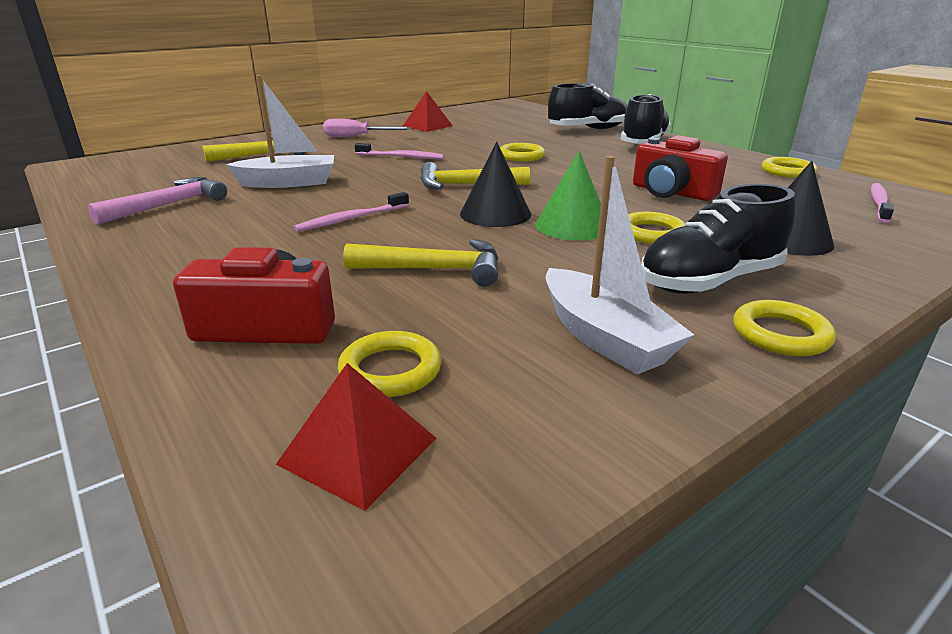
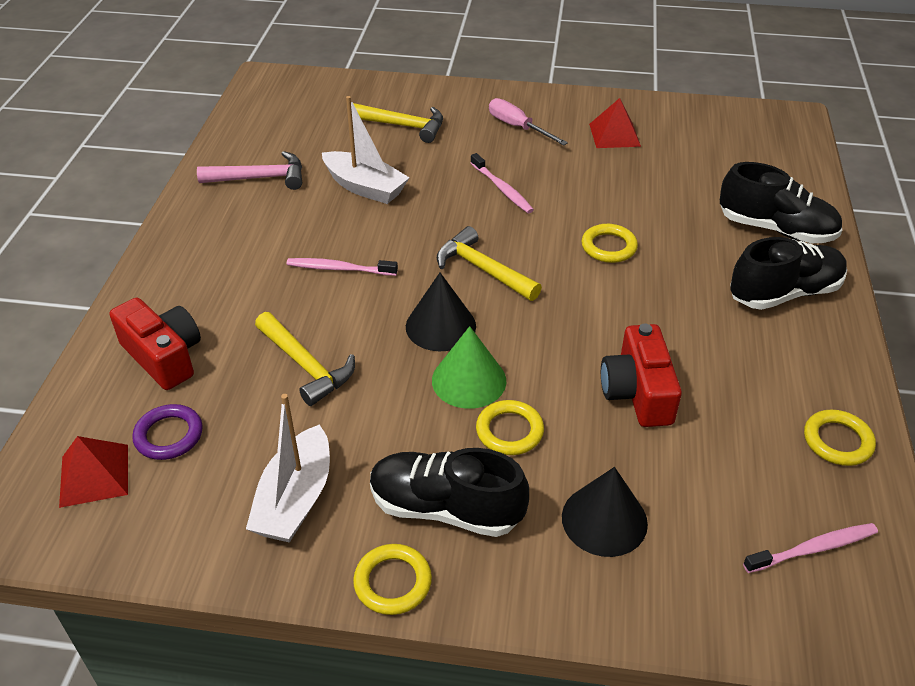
camera: 45 degrees right, 15 degrees up
yellow ring [338,331,441,397] -> purple ring [132,404,203,460]

